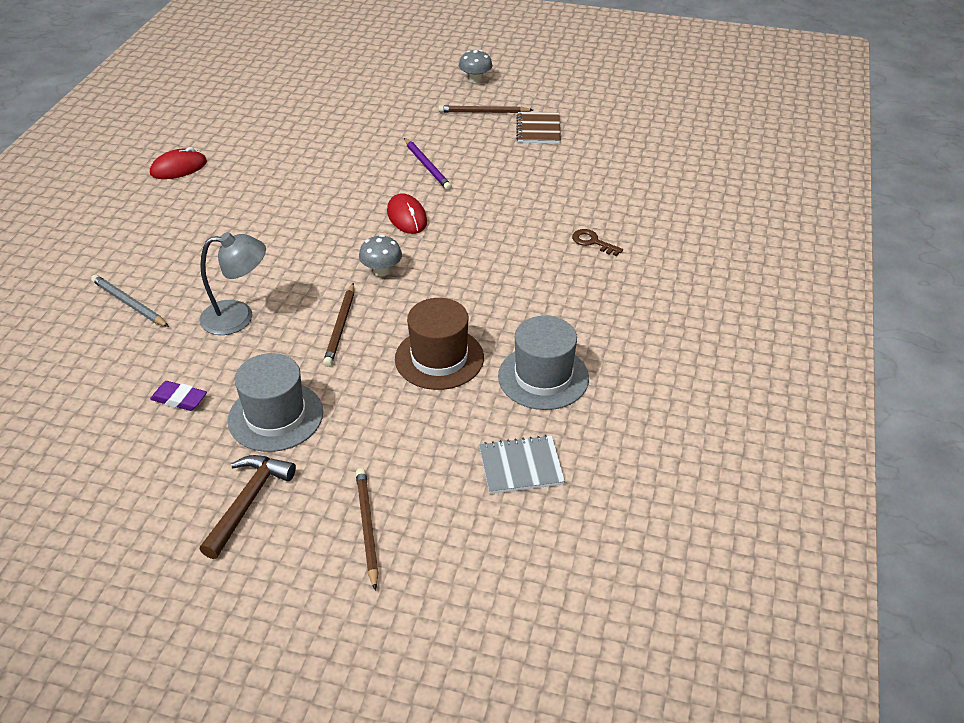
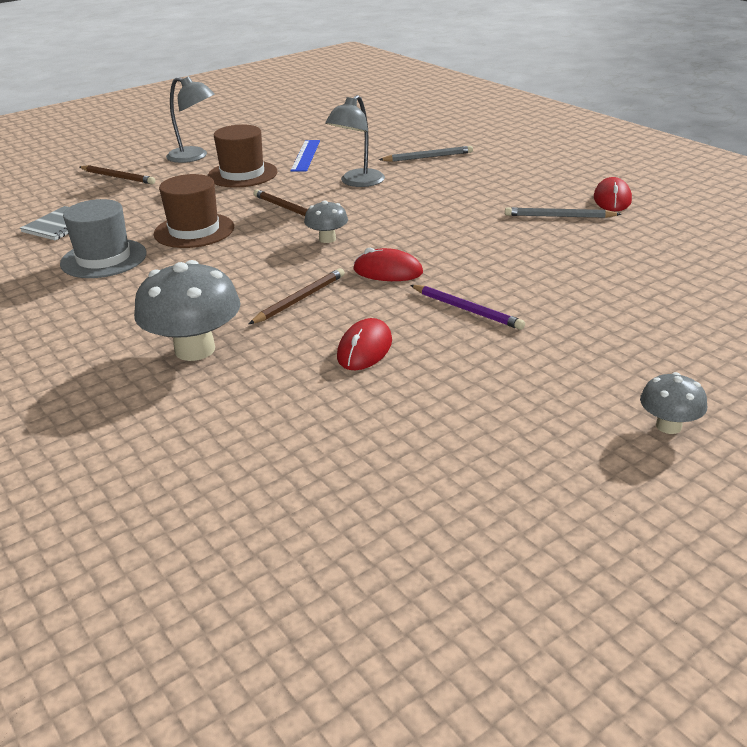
camera: 130 degrees right, 10 degrees down
purple eraser [150,381,207,411] -> blue ruler [291,140,320,172]
brown hammer [200,455,296,559] -> grey lamp [166,76,215,163]
grey hat [228,353,323,452] -> brown hat [208,124,277,188]
purple pencil [404,138,452,190] -> purple pencil turned 150 degrees counterclockwise [410,285,525,330]
brown pencil [438,105,533,113] -> brown pencil moved to [249,268,345,324]
brown notebook [516,112,561,143] -> none
brown key [572,229,623,256] -> grey mushroom [134,260,240,361]
none -> red mouse [337,318,392,370]
none -> grey pencil [505,207,621,218]

